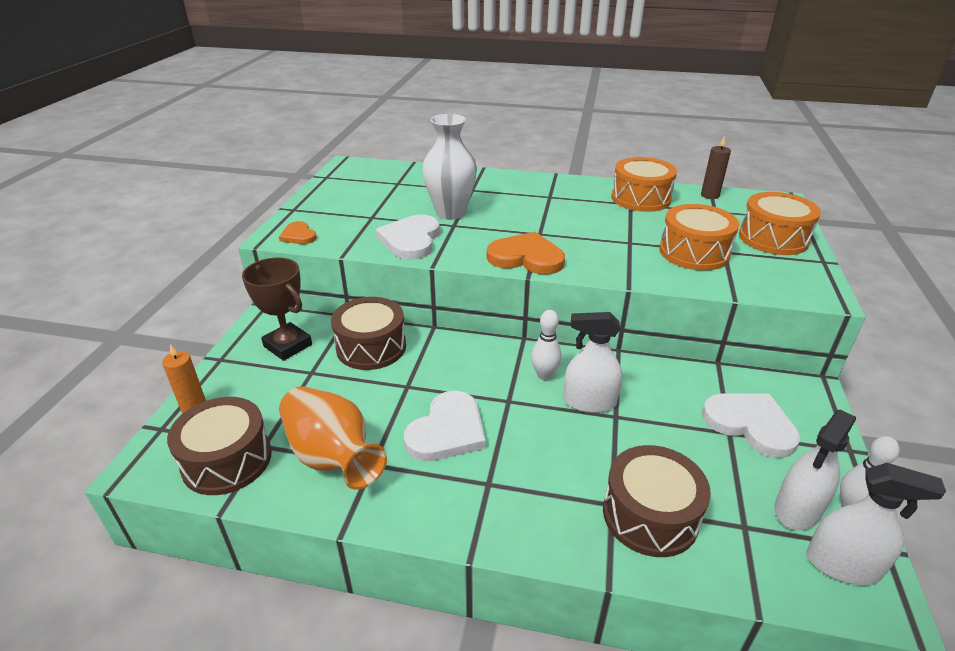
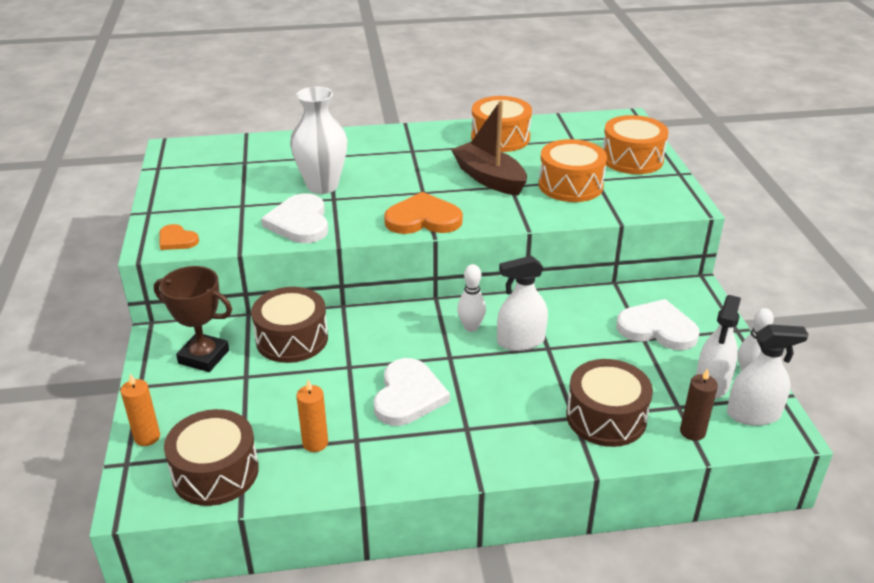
camera: 20 degrees left, 0 degrees up
orange vase [279,386,387,490] -> orange candle [296,380,328,452]
brown candle [701,136,731,199] -> brown candle moved to [680,369,718,441]
none -> brown boat [451,100,527,196]

